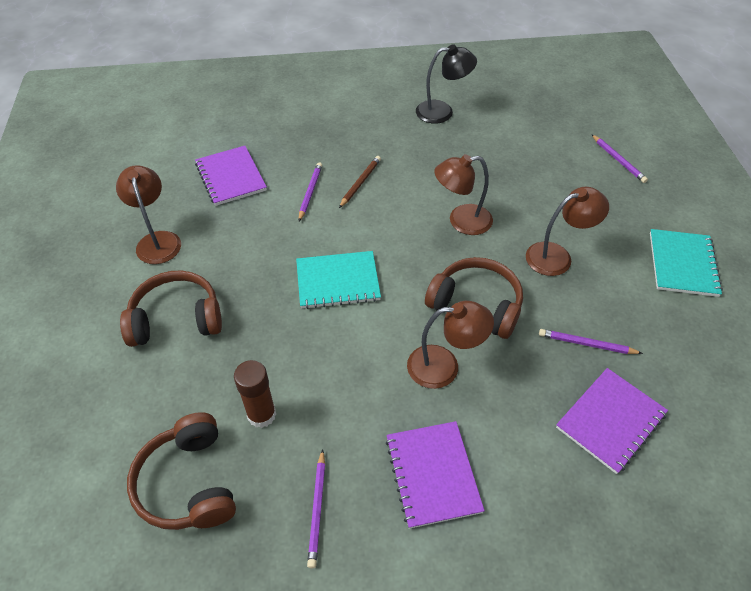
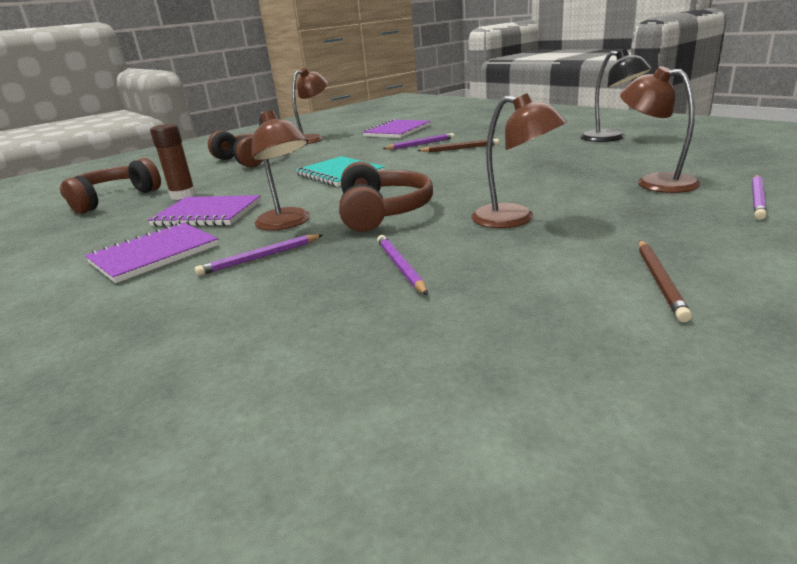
camera: 60 degrees right, 25 degrees down
purple pencil [307,449,325,569] -> purple pencil moved to [195,234,323,276]
brown lamp [434,154,493,235] -> brown lamp moved to [620,66,701,193]
purple notebook [556,368,668,474] -> purple notebook moved to [148,195,261,226]
turquoise notebook [650,229,723,297] -> brown pencil [639,240,692,322]

